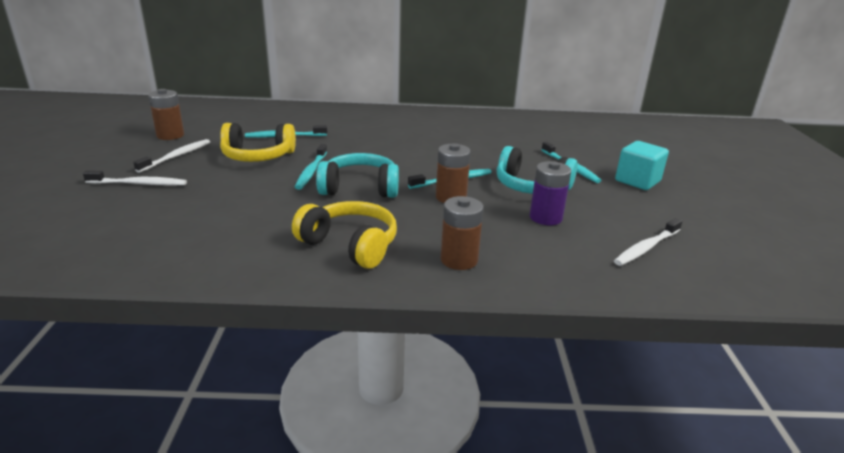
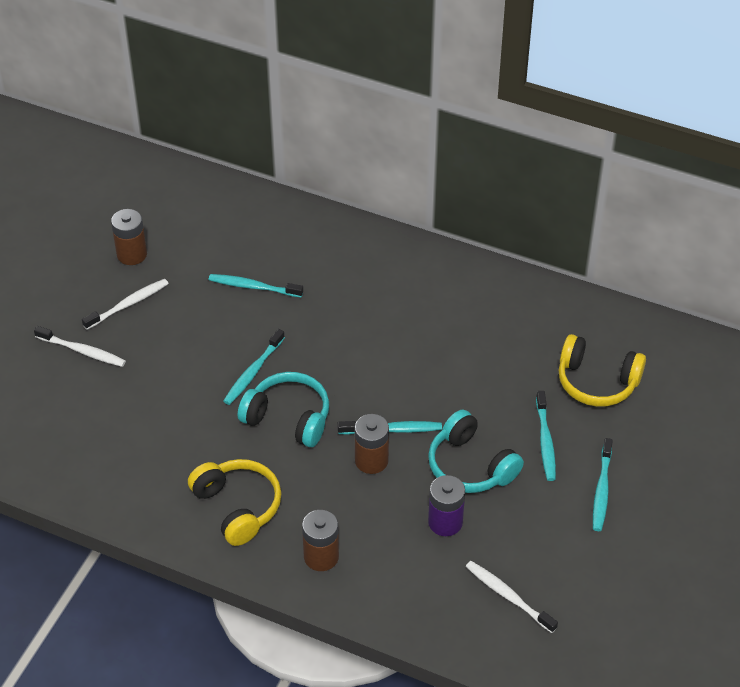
camera: 25 degrees right, 20 degrees up
yellow headphones [220,123,296,162] -> yellow headphones moved to [559,334,646,407]
white toothbrush [614,218,682,266] -> white toothbrush turned 60 degrees clockwise [466,561,558,633]
turquoise cube [615,141,669,190] -> turquoise toothbrush [593,438,613,531]

